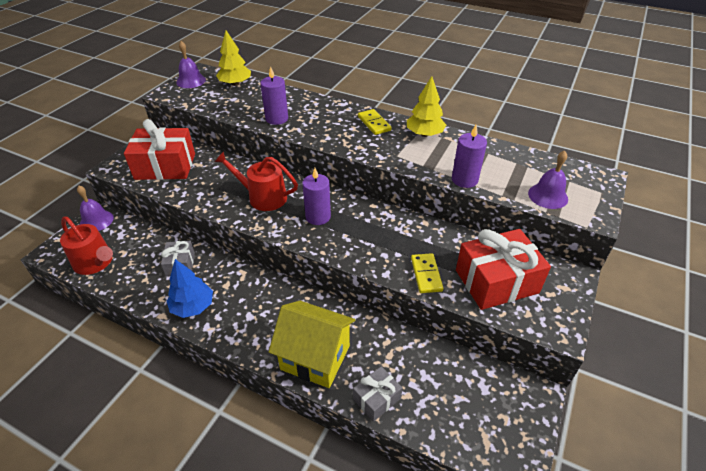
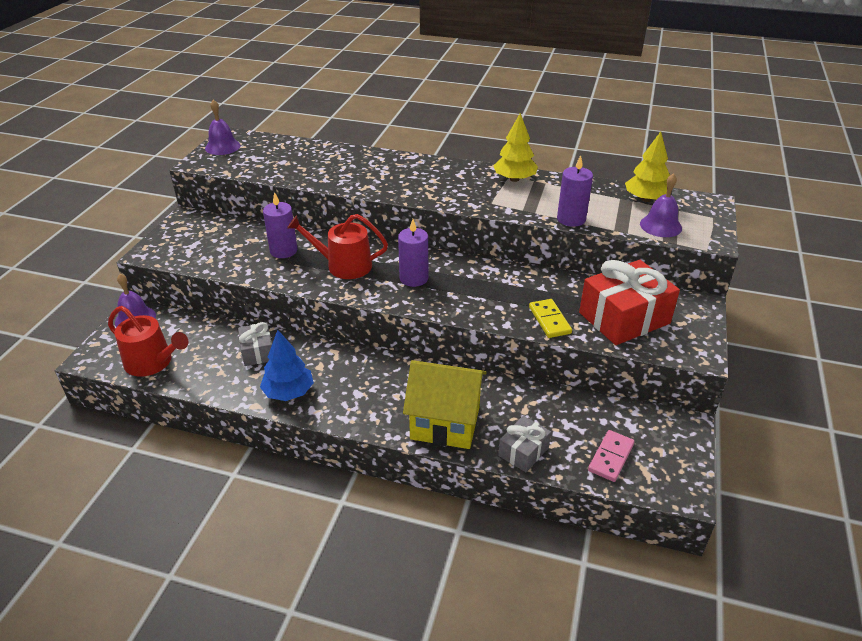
camera: 10 degrees left, 5 degrees down
red gift [124,119,195,180] -> none
yellow tree [216,30,251,86] -> yellow tree moved to [625,132,670,202]
purple candle [260,66,288,125] -> purple candle moved to [263,192,297,258]
yellow domino [358,109,392,135] -> none
none -> pink domino [588,430,634,482]

